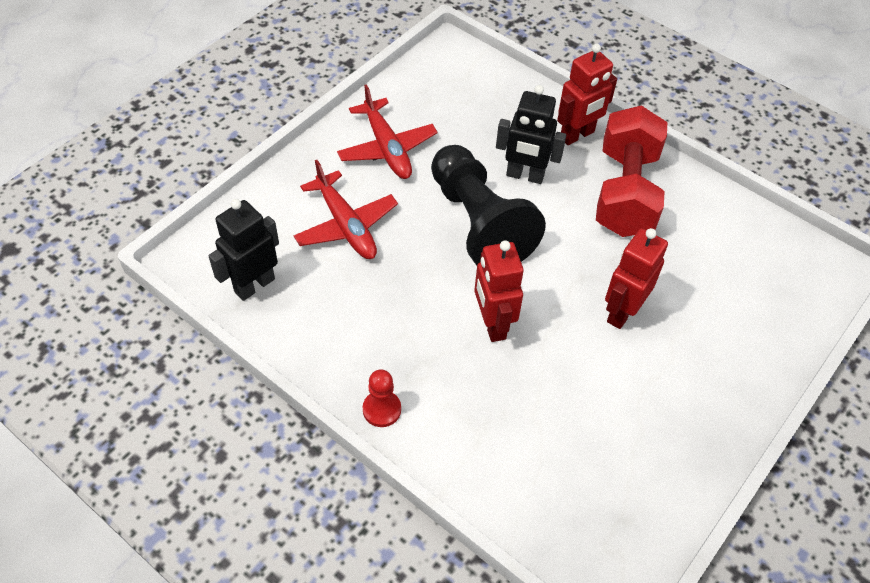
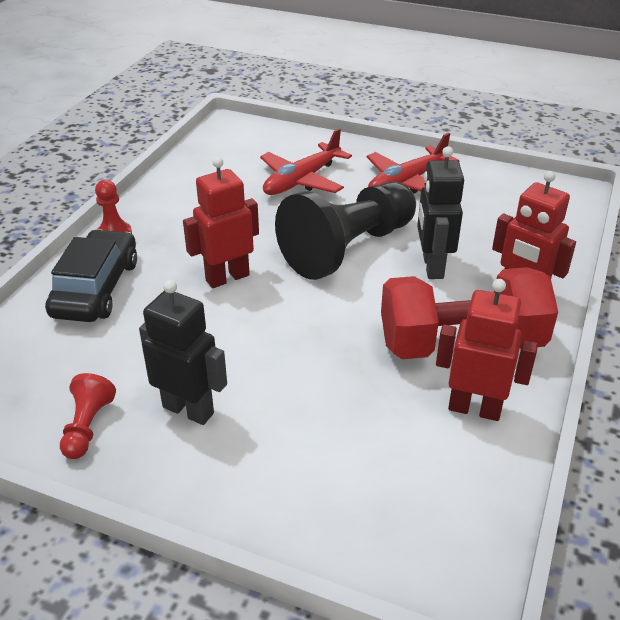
camera: 75 degrees right, 15 degrees down
black robot [208,199,279,301] -> black robot moved to [139,280,227,425]
red robot [605,228,668,329] -> red robot moved to [436,279,538,421]
none -> black car [45,229,137,322]
none -> red pawn [60,373,116,459]

